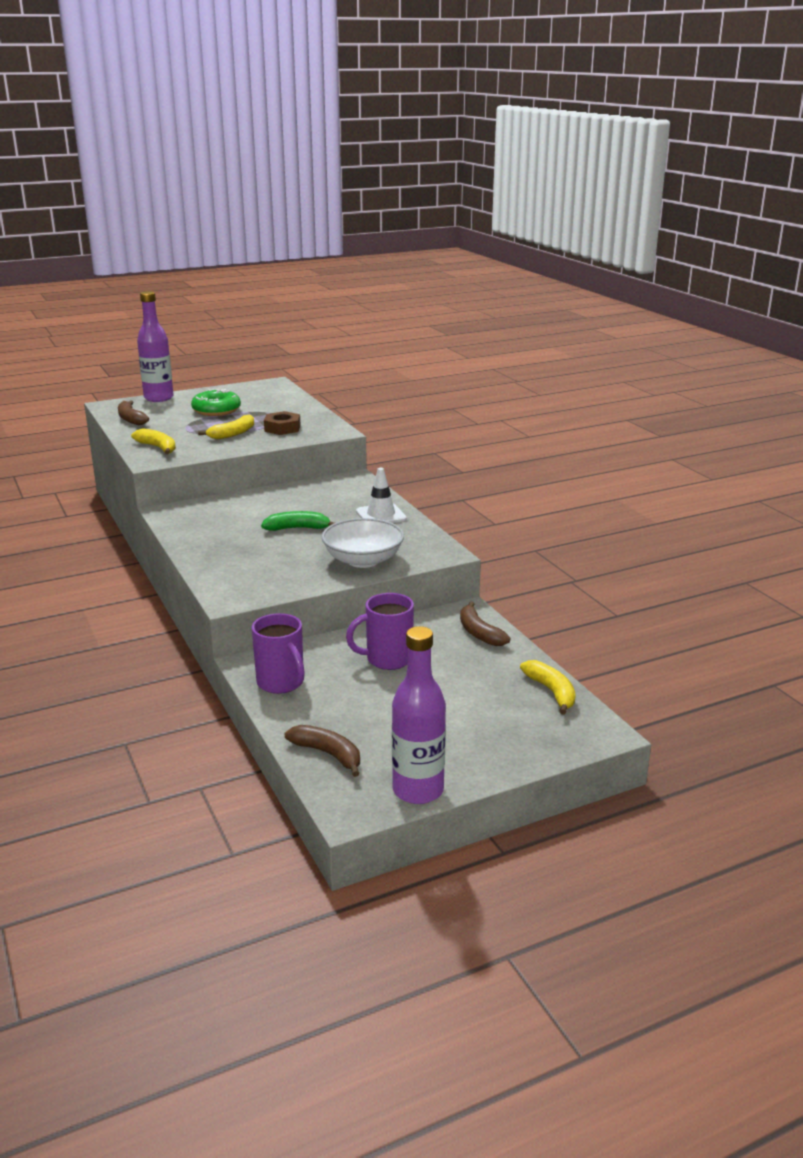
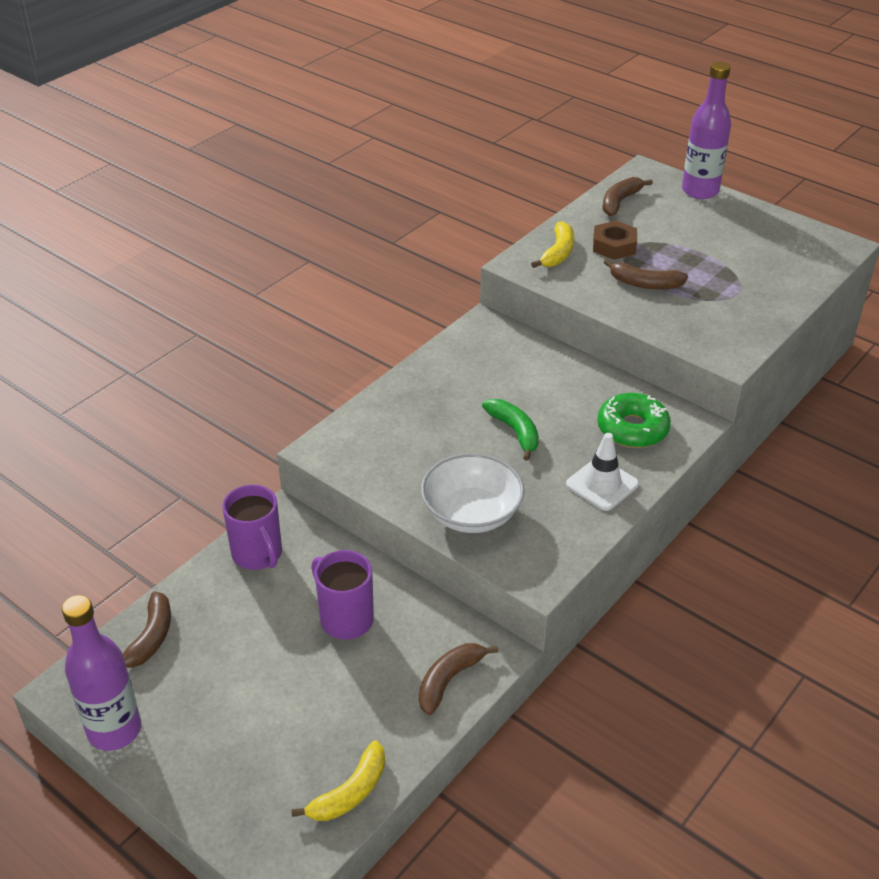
camera: 65 degrees right, 15 degrees up
green donut [191,389,241,416] -> green donut moved to [597,393,671,448]
yellow banana [198,414,254,439] -> brown banana [604,259,688,290]
purple mug [252,613,305,694] -> purple mug turned 60 degrees counterclockwise [222,485,282,570]
brown nut [264,411,301,435] -> brown nut moved to [593,221,637,260]

